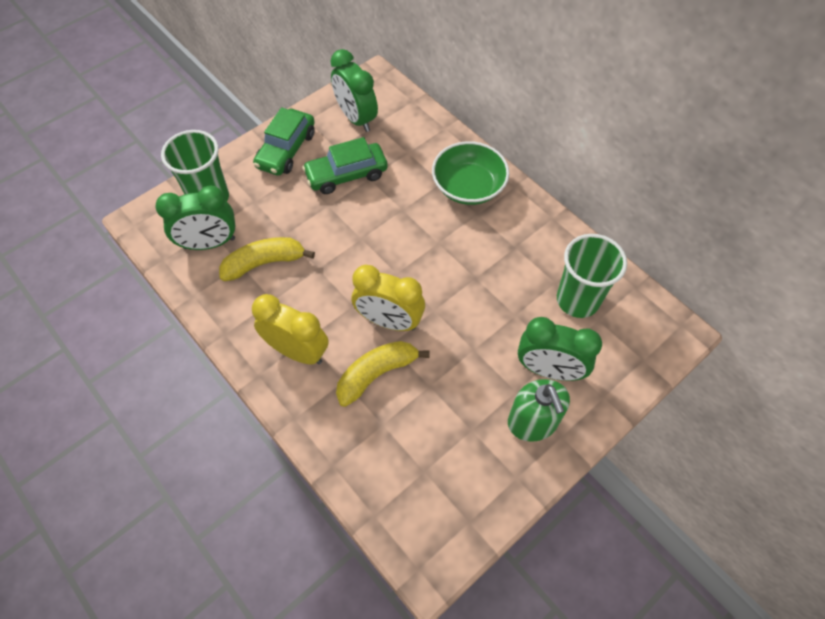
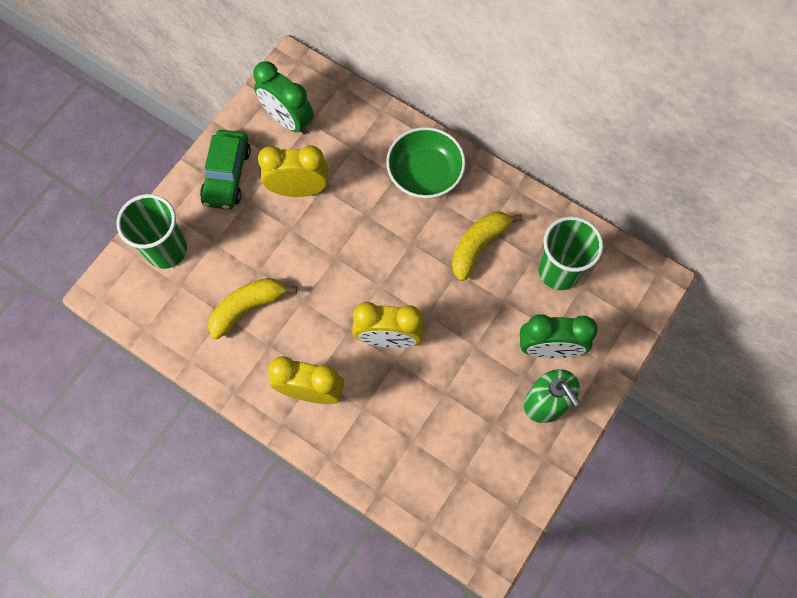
camera: 15 degrees left, 10 degrees up
green clock [155,186,235,250] -> none
green car [302,137,388,194] -> yellow clock [258,145,328,197]
yellow banana [336,341,430,407] -> yellow banana moved to [452,212,523,281]

